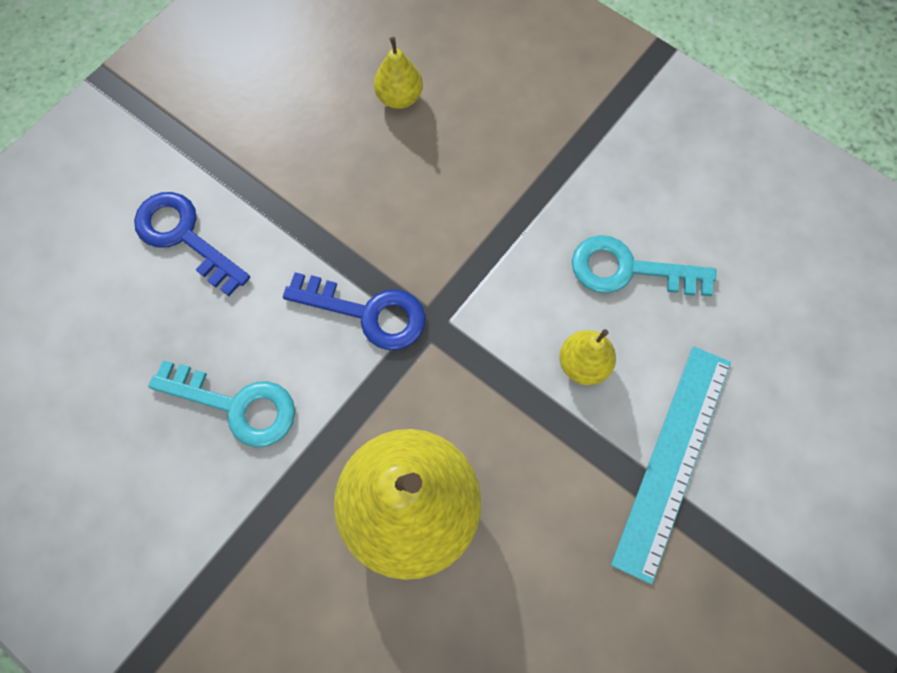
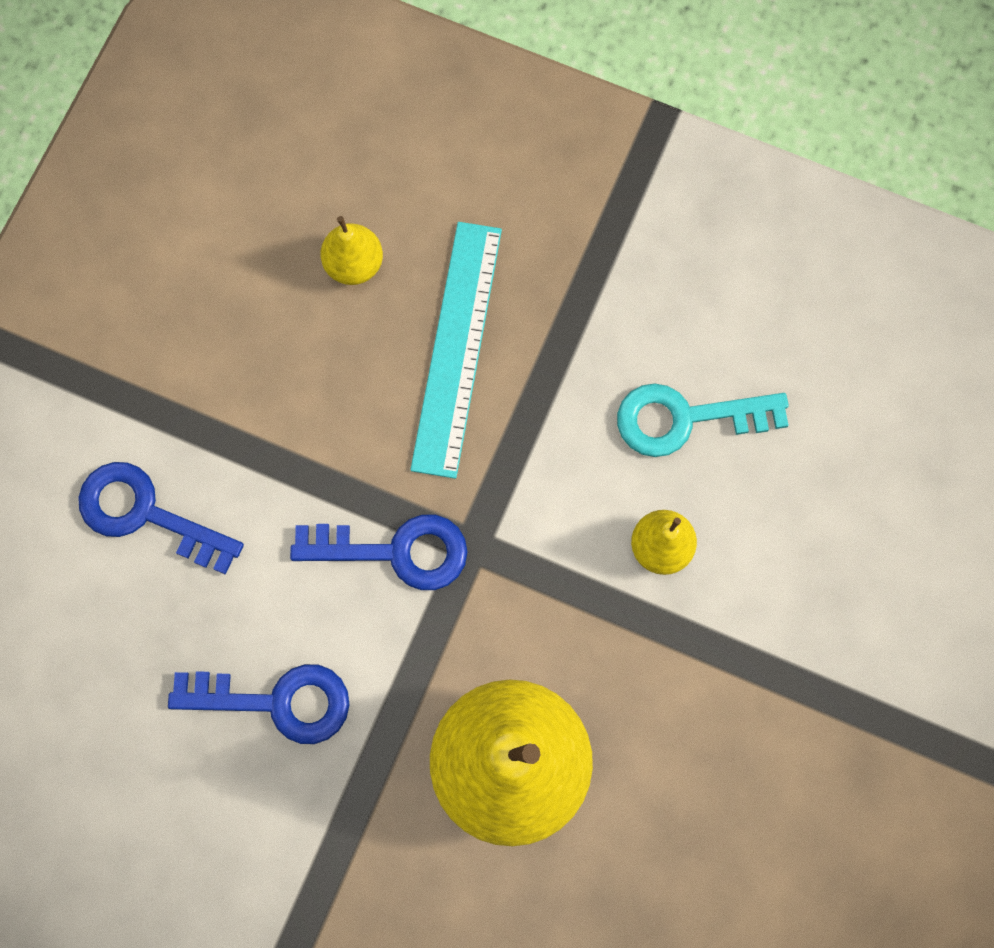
camera: 15 degrees left, 5 degrees up
turquoise key [148,360,295,447] -> blue key [168,664,350,744]
turquoise ruler [611,346,731,584] -> turquoise ruler moved to [410,222,502,479]

